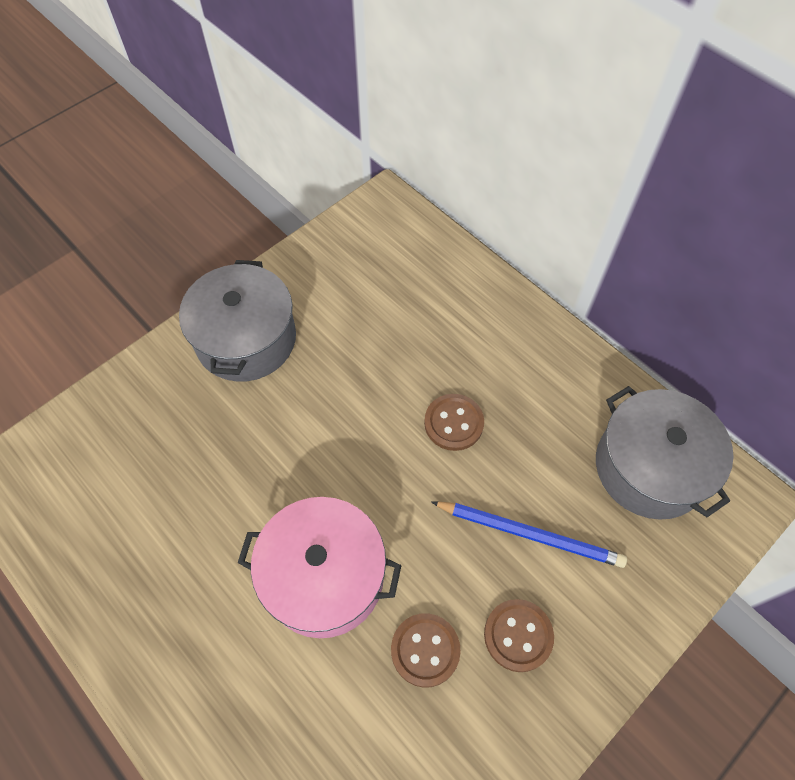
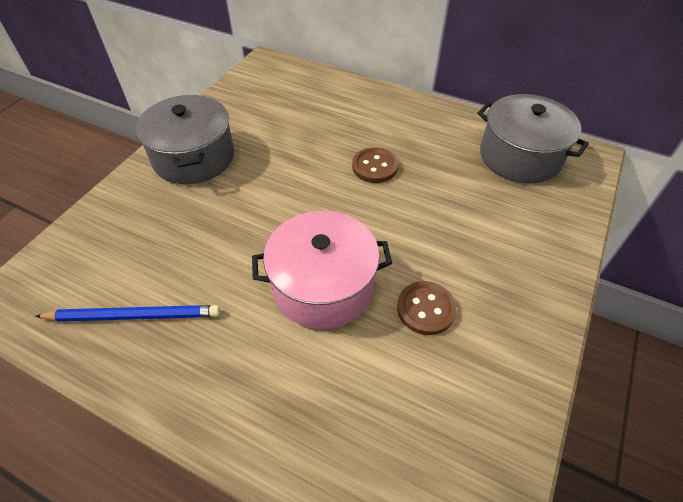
camera: 20 degrees left, 10 degrees down
blue pencil [431,501,627,568] -> blue pencil moved to [35,305,220,322]
brown button [484,599,554,672] -> none

